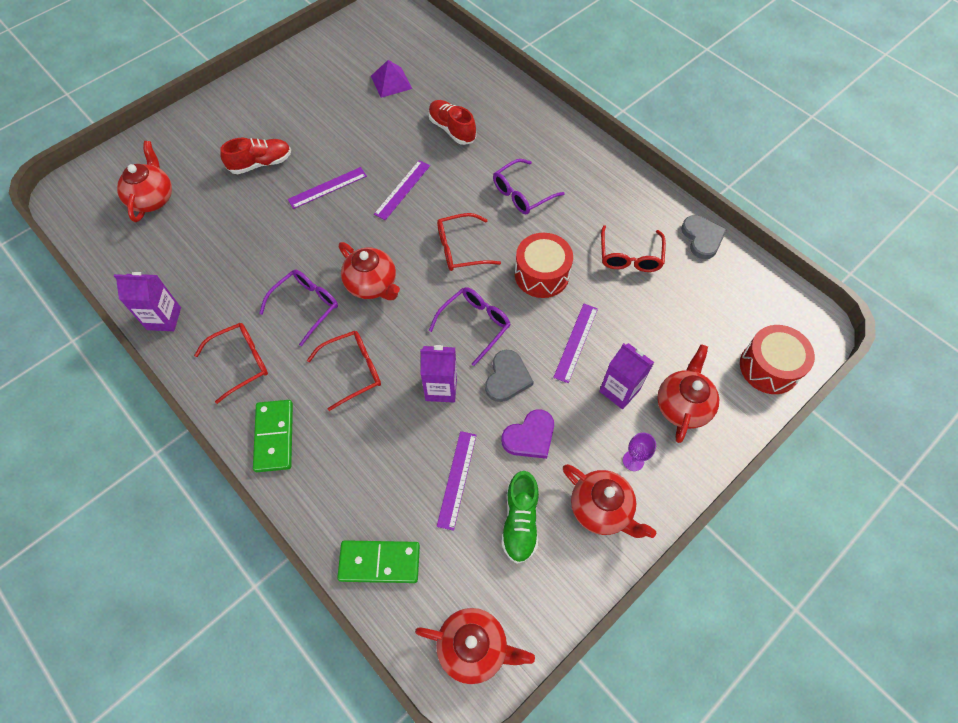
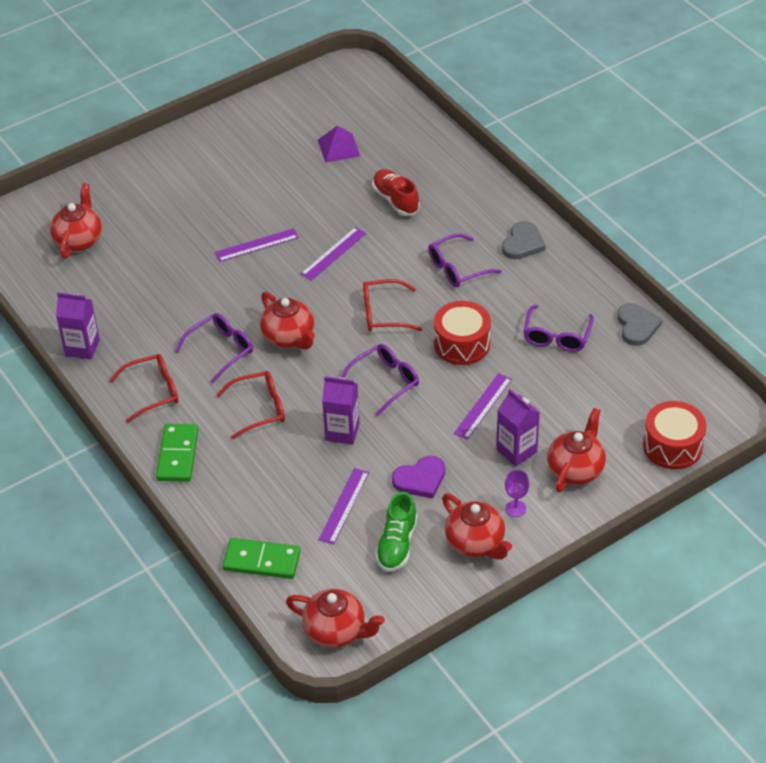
camera: 10 degrees right, 15 degrees down
red shoe [220,138,291,174] -> none
grey heart [485,350,534,402] -> grey heart moved to [502,221,546,260]
red glasses [601,225,666,272] -> purple glasses [523,305,594,352]

